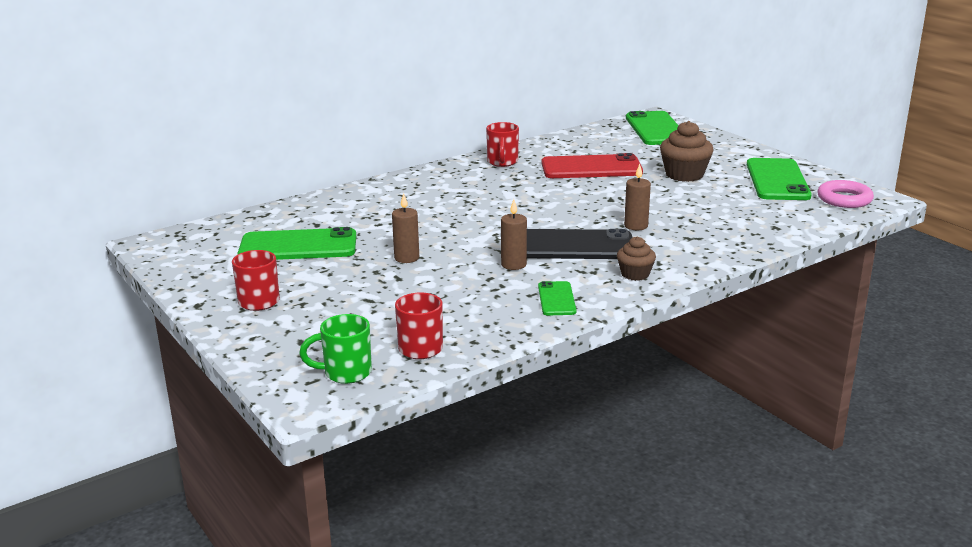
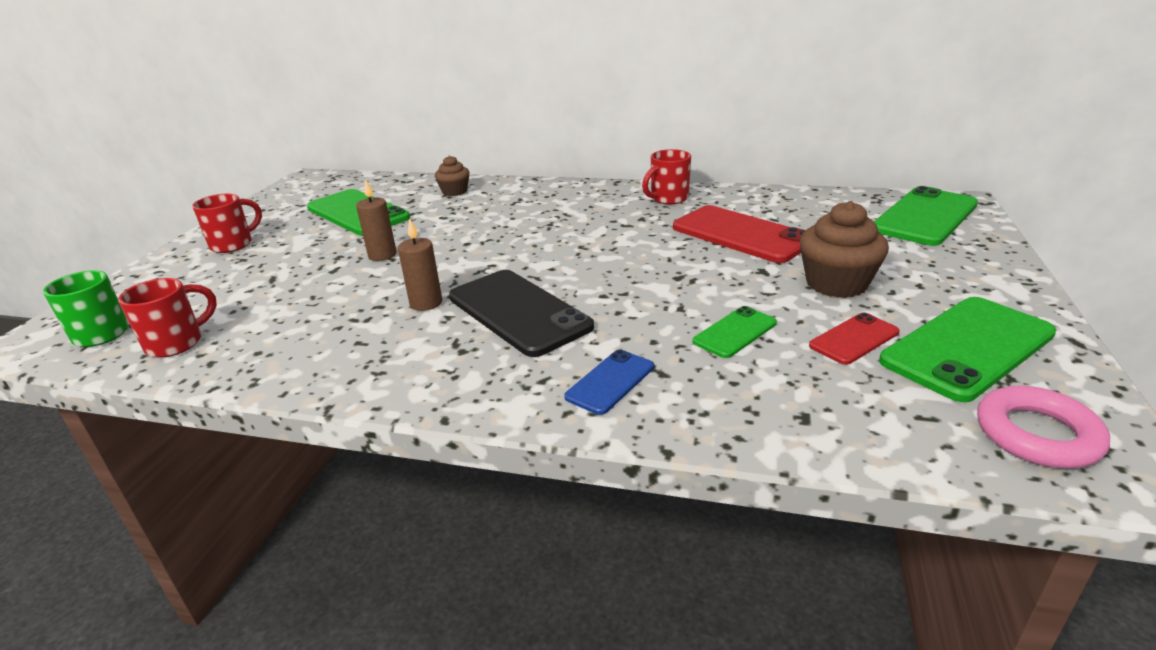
camera: 50 degrees right, 5 degrees up
green phone [538,281,576,316] -> green phone moved to [693,306,777,358]
brown cupcake [617,237,656,281] -> brown cupcake moved to [435,156,470,196]
brown candle [624,164,651,230] -> none
none -> blue phone [564,350,654,415]
none -> red phone [809,313,900,365]

